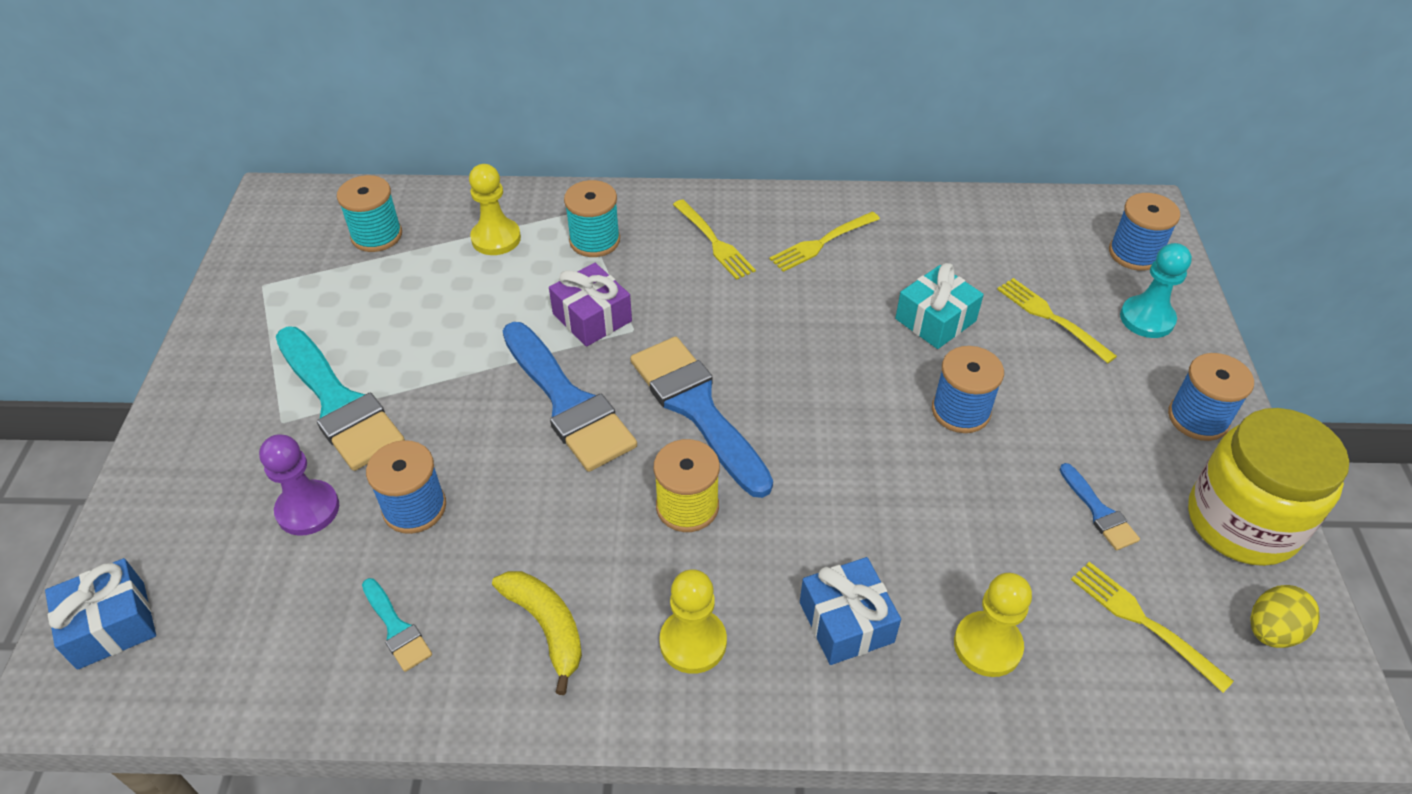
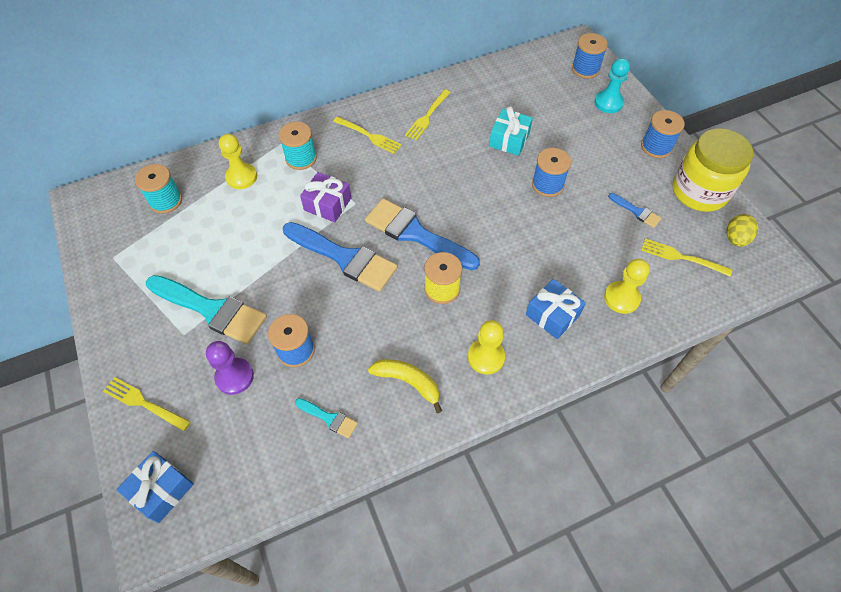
camera: 25 degrees left, 10 degrees up
yellow fork [997,278,1117,363] -> yellow fork moved to [103,377,190,431]

